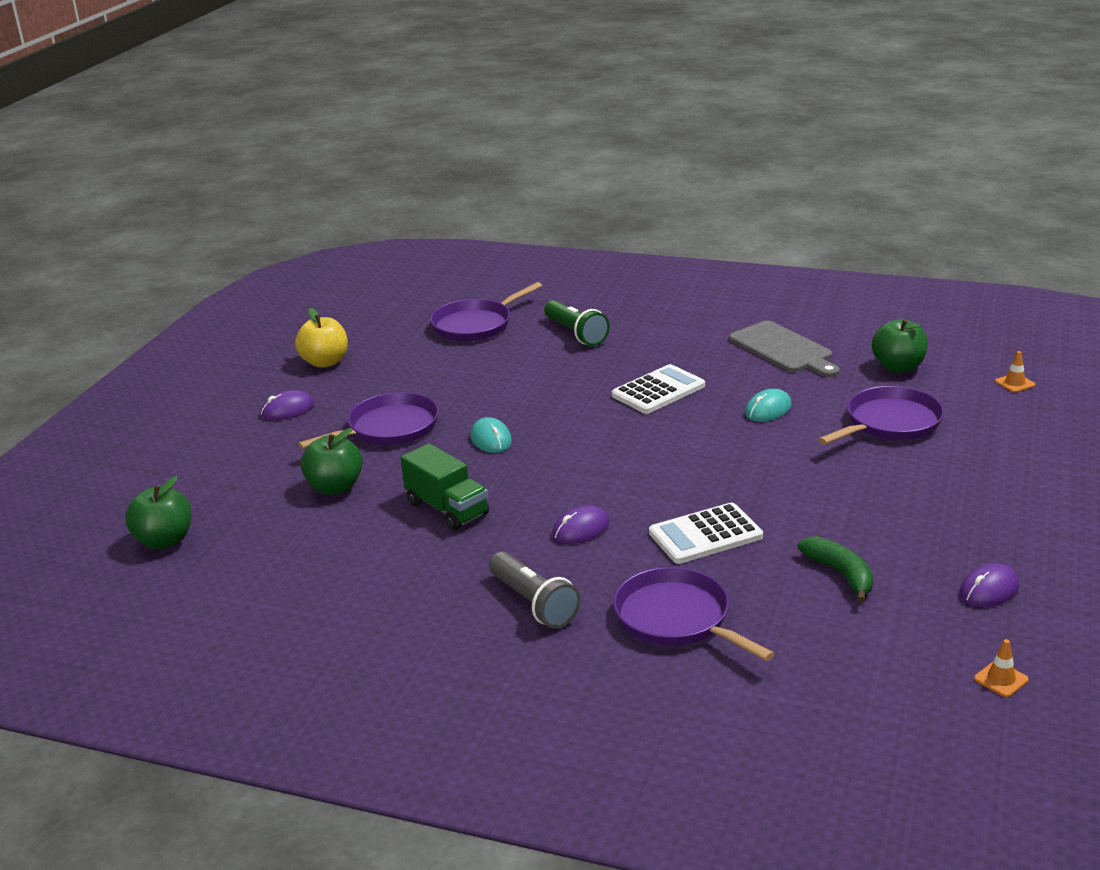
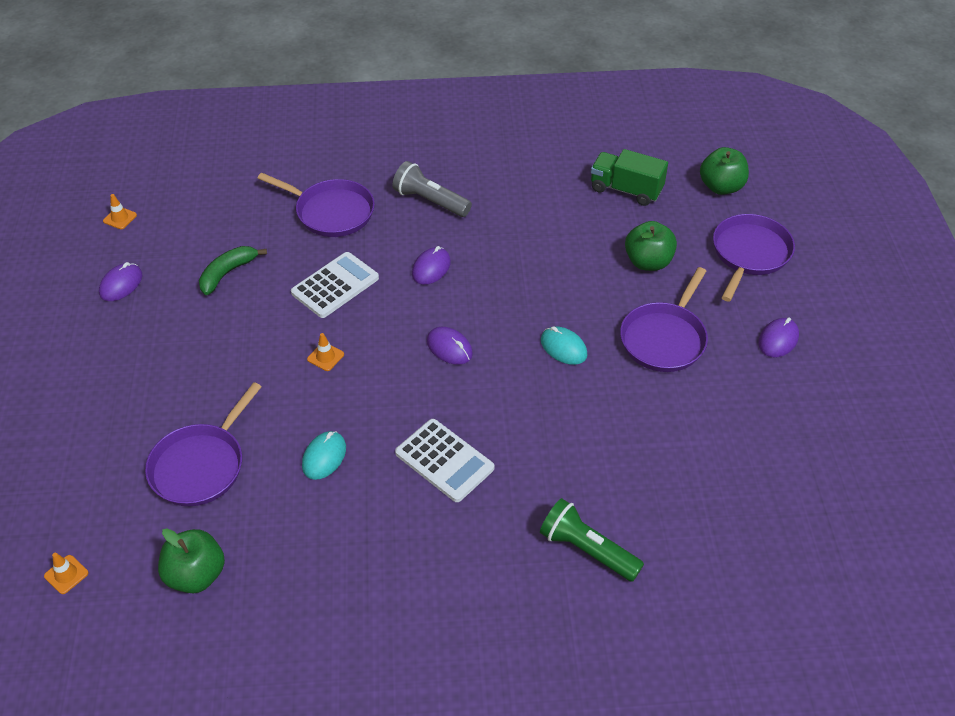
camera: 155 degrees right, 20 degrees up
yellow apple [295,308,348,368] -> none
green truck [401,443,489,531] -> green truck moved to [591,149,668,206]
purple pan [430,282,542,342] -> purple pan moved to [713,214,795,301]
white calculator [612,364,705,414] -> white calculator turned 75 degrees counterclockwise [395,419,494,502]
grey cutting board [729,321,840,377] -> none
green banana [798,536,874,603] -> green banana turned 90 degrees clockwise [199,246,267,295]
none -> orange traffic cone [307,333,344,371]
none -> purple mouse [427,327,473,365]

